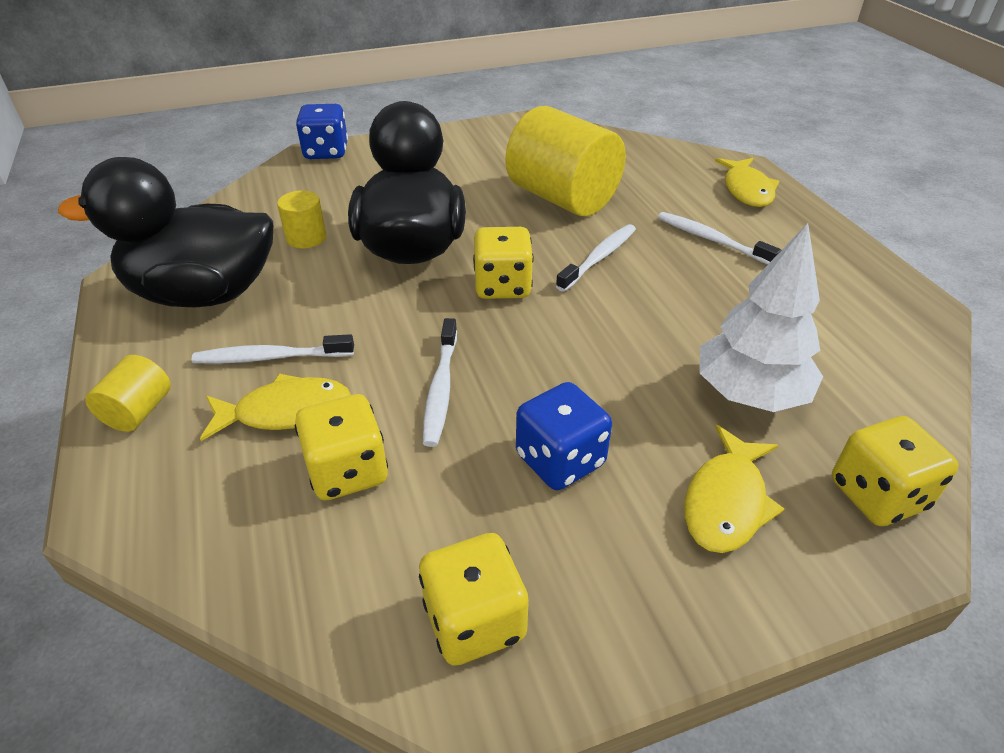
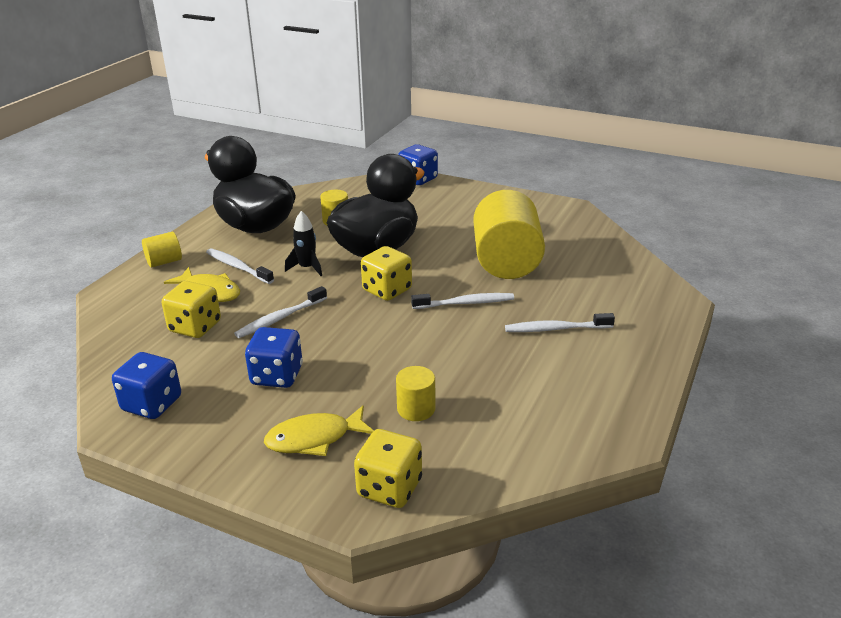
camera: 45 degrees right, 10 degrees down
yellow dice [419,533,529,666] -> blue dice [112,352,181,419]
white toothbrush [658,212,781,265] -> white toothbrush turned 90 degrees counterclockwise [505,313,615,332]
white tree [699,223,823,412] -> yellow cylinder [396,366,435,421]
yellow fish [715,158,779,207] -> none
none -> black rocket [285,211,322,276]

